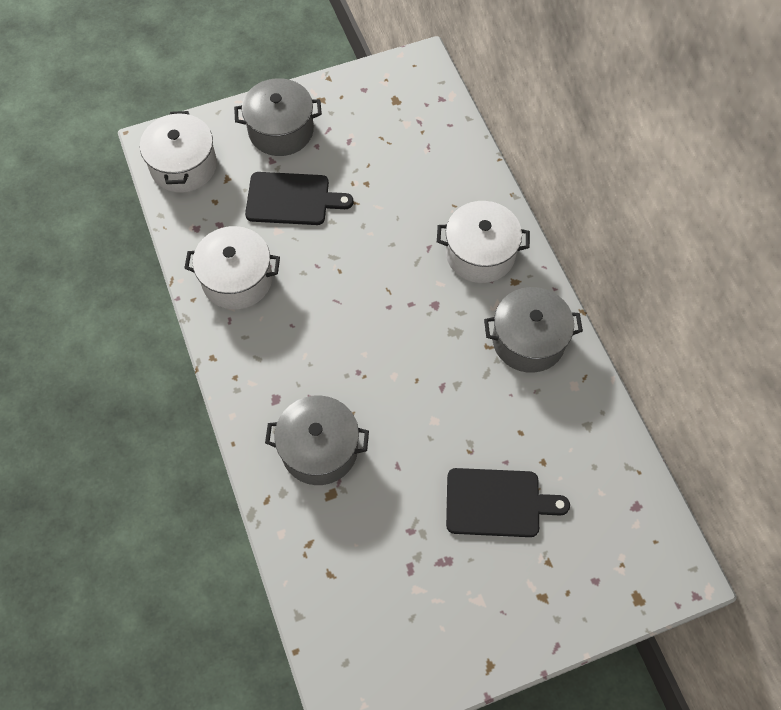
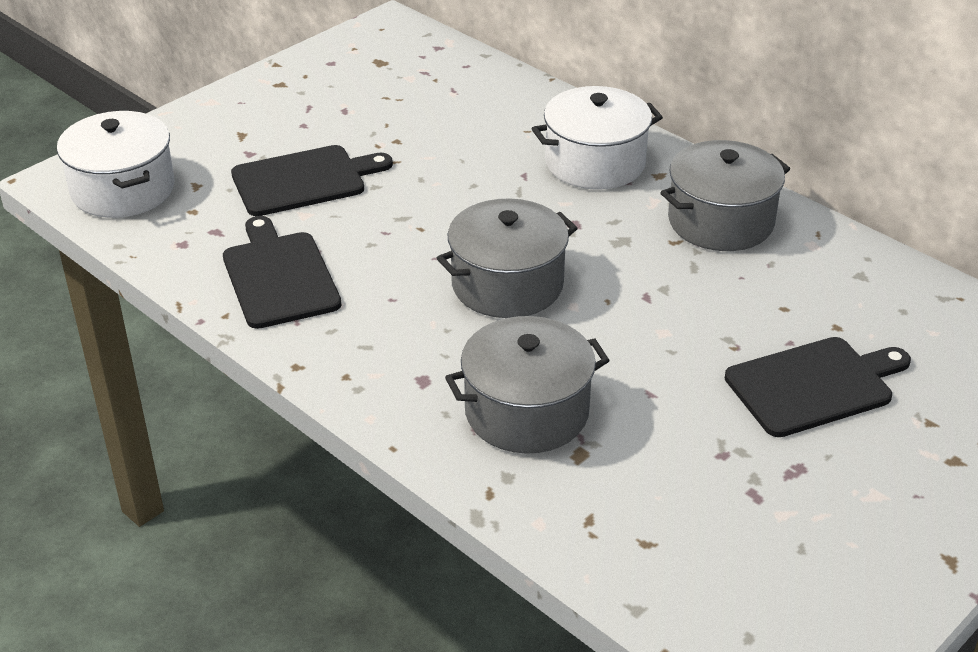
camera: 25 degrees left, 25 degrees down
white pot [184,226,280,310] -> black cutting board [223,216,341,329]
grey pot [234,78,322,156] -> grey pot moved to [437,199,578,318]

